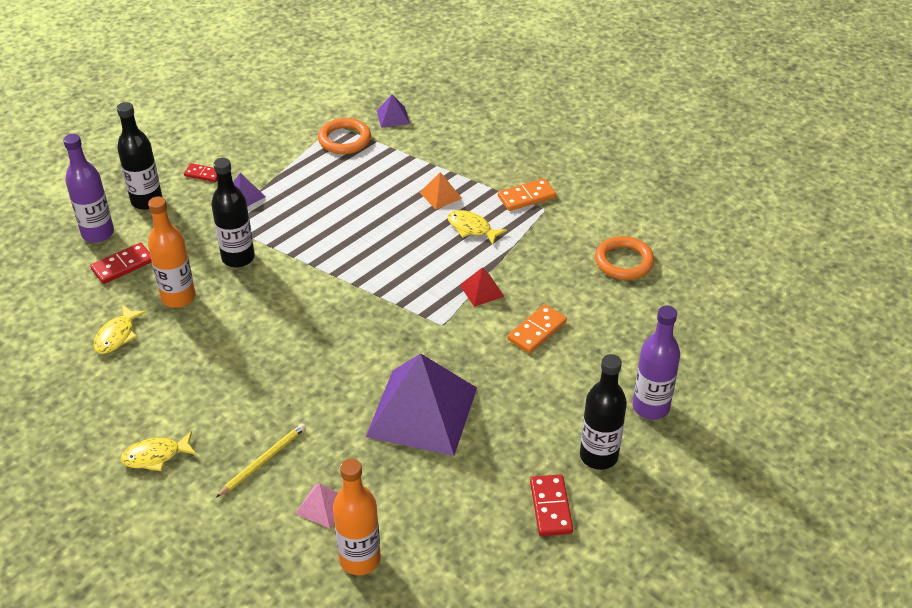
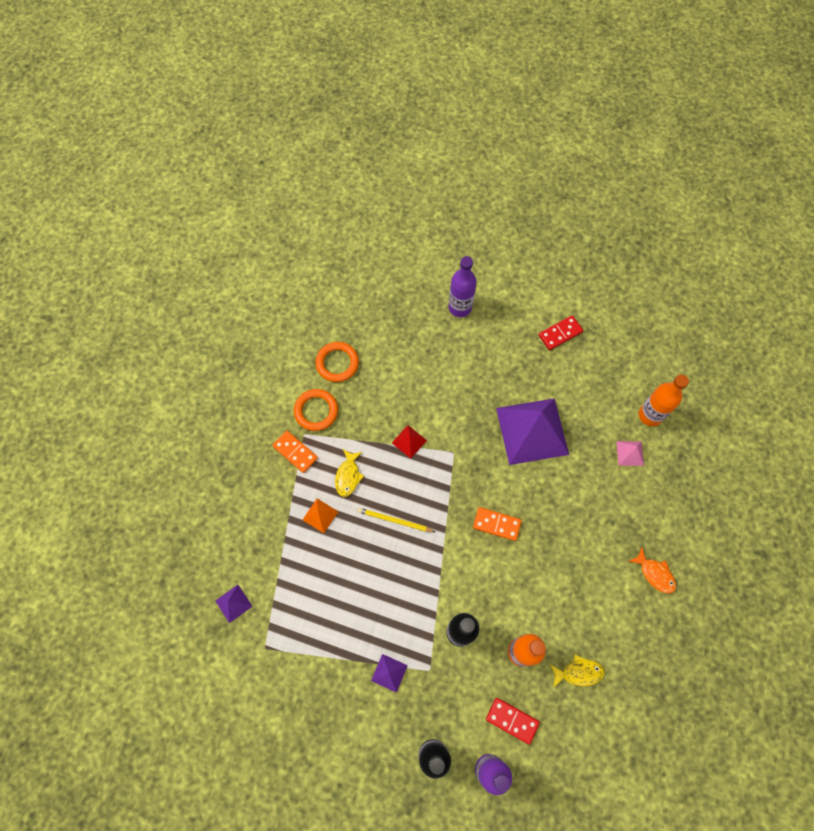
camera: 115 degrees left, 25 degrees up
yellow fish [121,431,197,471] -> orange fish [629,547,676,593]
red domino [184,163,217,182] -> none
yellow pencil [216,423,306,498] -> yellow pencil moved to [358,508,435,532]
orange ring [318,118,371,154] -> orange ring moved to [294,389,338,431]
orange domino [507,304,567,353] -> orange domino moved to [473,507,522,541]
black bottle [580,354,627,470] -> none

